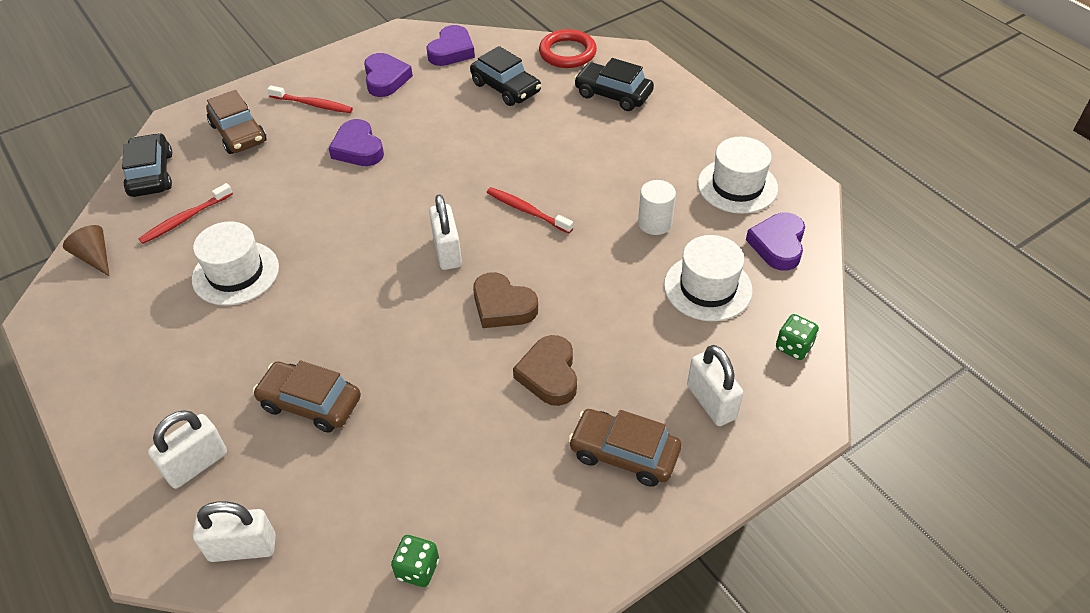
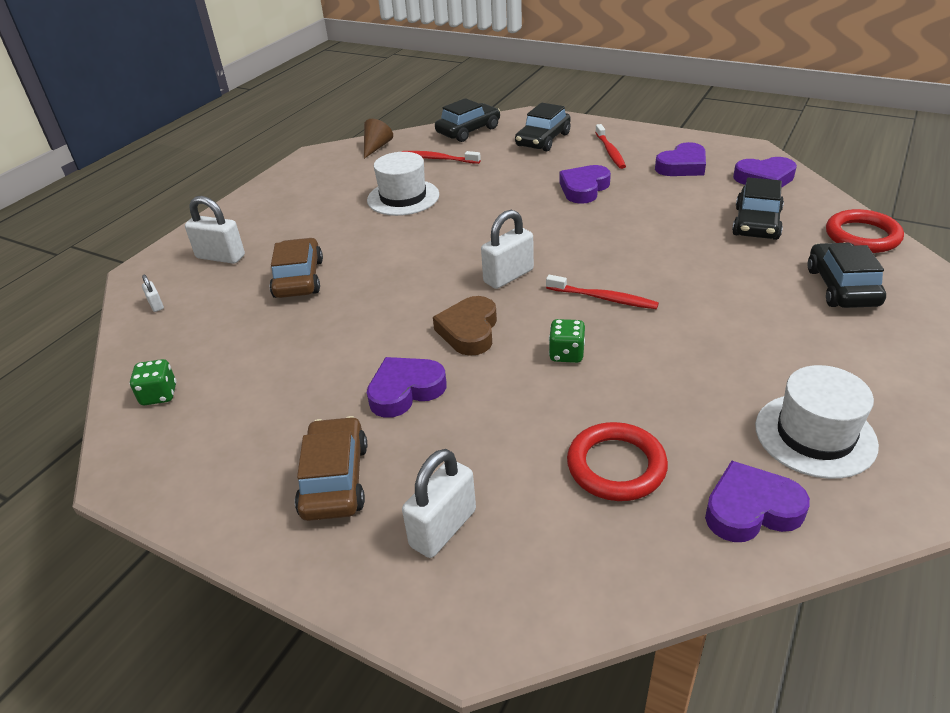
camera: 65 degrees right, 10 degrees down
white padlock [193,501,276,562] -> white padlock [142,275,164,312], size x0.48
brown car [206,90,267,154] -> black car [515,103,571,151]
red toothbrush [487,187,573,233] -> red toothbrush turned 105 degrees clockwise [546,275,659,309]
brown heart [513,335,577,406] -> purple heart [367,357,447,418]
white cylinder [638,180,676,235] -> none
white hat [664,235,752,321] -> red ring [567,422,668,501]
green dice [776,314,819,360] -> green dice moved to [549,319,585,363]

